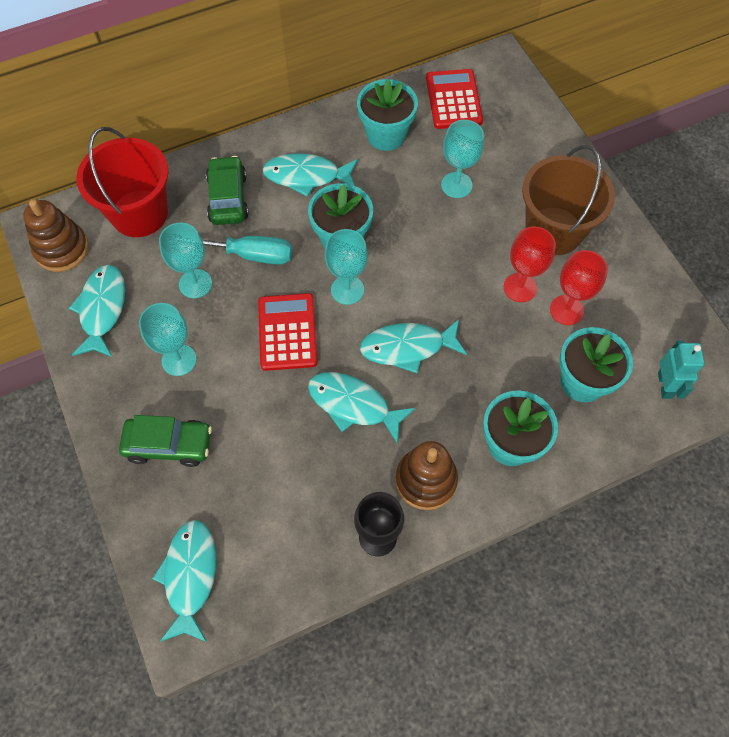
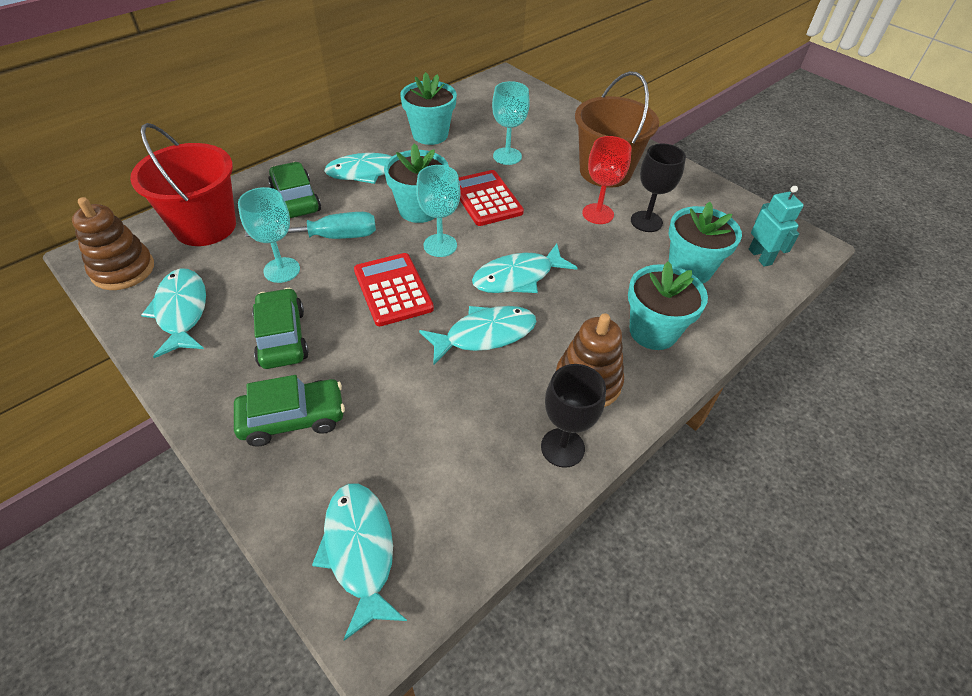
camera: 20 degrees left, 15 degrees down
turquoise goblet [139,303,197,376] -> green car [252,288,309,369]
turquoise fish [308,372,415,444] -> turquoise fish turned 150 degrees clockwise [419,306,536,365]
red calculator [426,69,483,129] -> red calculator moved to [459,170,524,226]
red goblet [550,250,608,325] -> black goblet [631,144,686,232]

